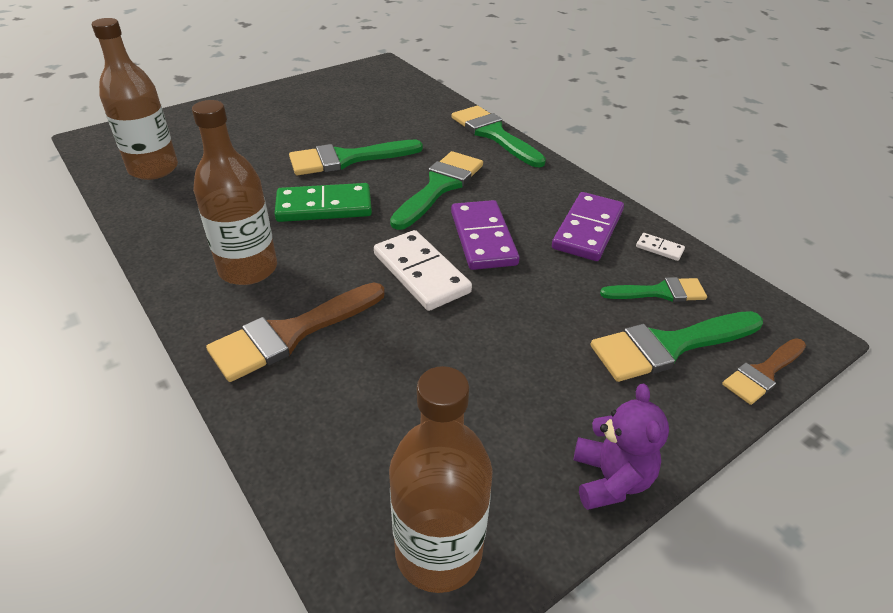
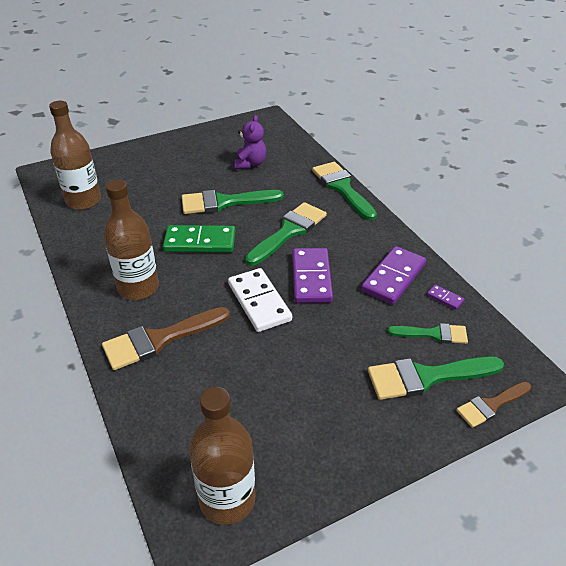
camera: 10 degrees right, 0 degrees up
purple teddy bear [574,384,669,510] -> purple teddy bear moved to [234,115,266,169]
white domino [636,233,685,261] -> purple domino [427,284,464,310]

